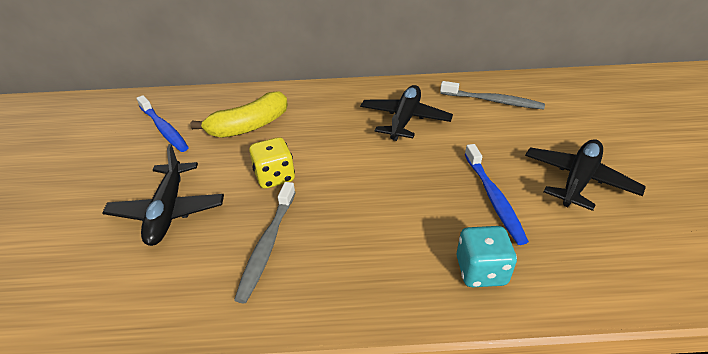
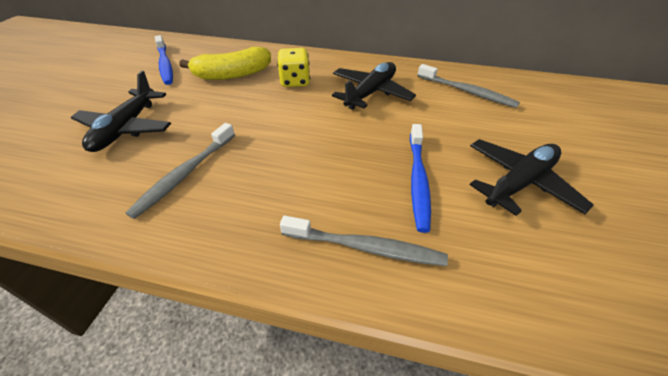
camera: 15 degrees right, 5 degrees up
yellow dice [249,137,295,189] -> yellow dice moved to [277,48,310,87]
turquoise dice [457,226,517,287] -> grey toothbrush [280,216,448,266]

